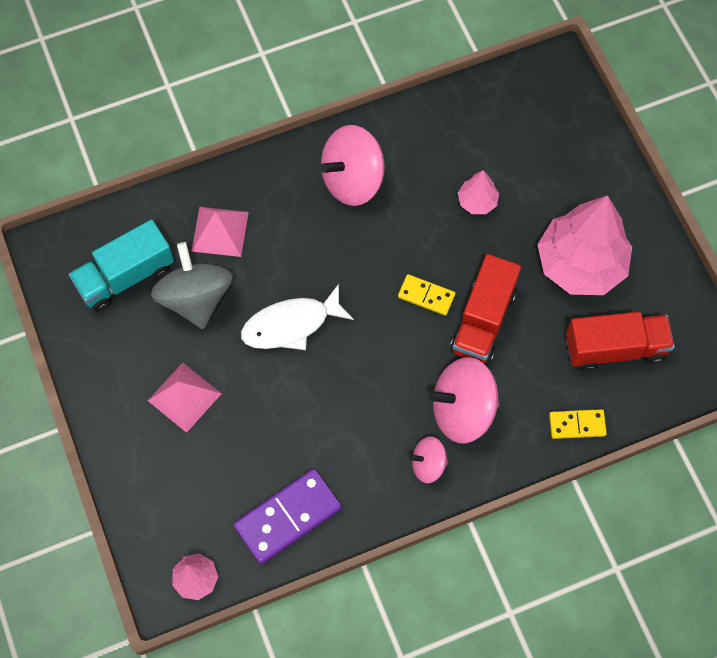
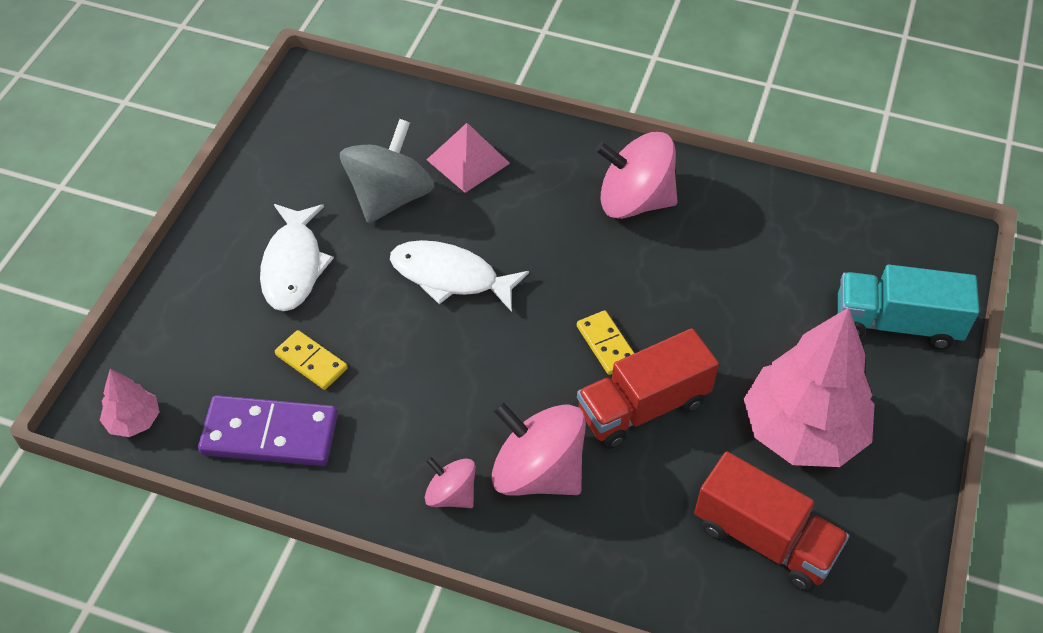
camera: 40 degrees right, 15 degrees down
turquoise truck [69,219,174,312] -> turquoise truck moved to [838,264,979,349]
pink pyramid [148,363,222,433] -> white fish [260,204,334,311]
pink tree [458,170,499,214] -> none
yellow domino [549,409,607,439] -> yellow domino moved to [275,330,348,390]

